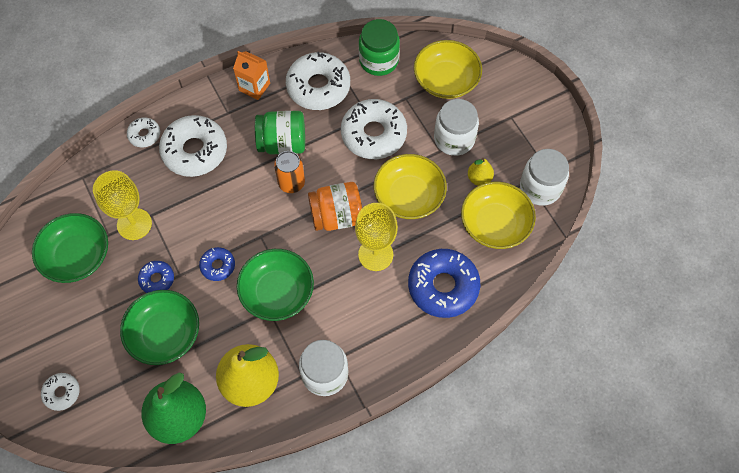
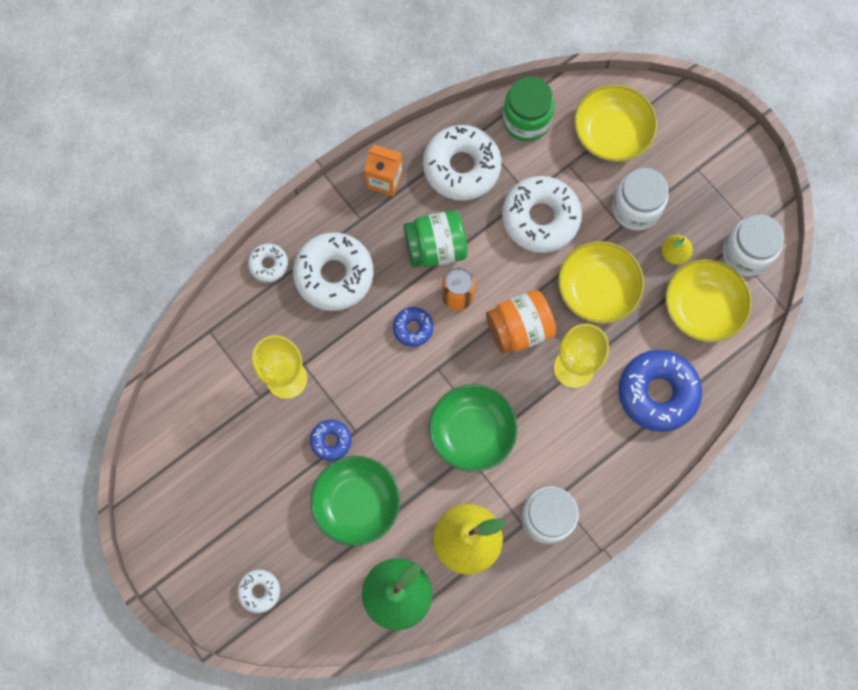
camera: 10 degrees left, 10 degrees up
green bowl [32,213,108,283] -> none
blue donut [199,247,235,281] -> blue donut moved to [393,307,433,347]

